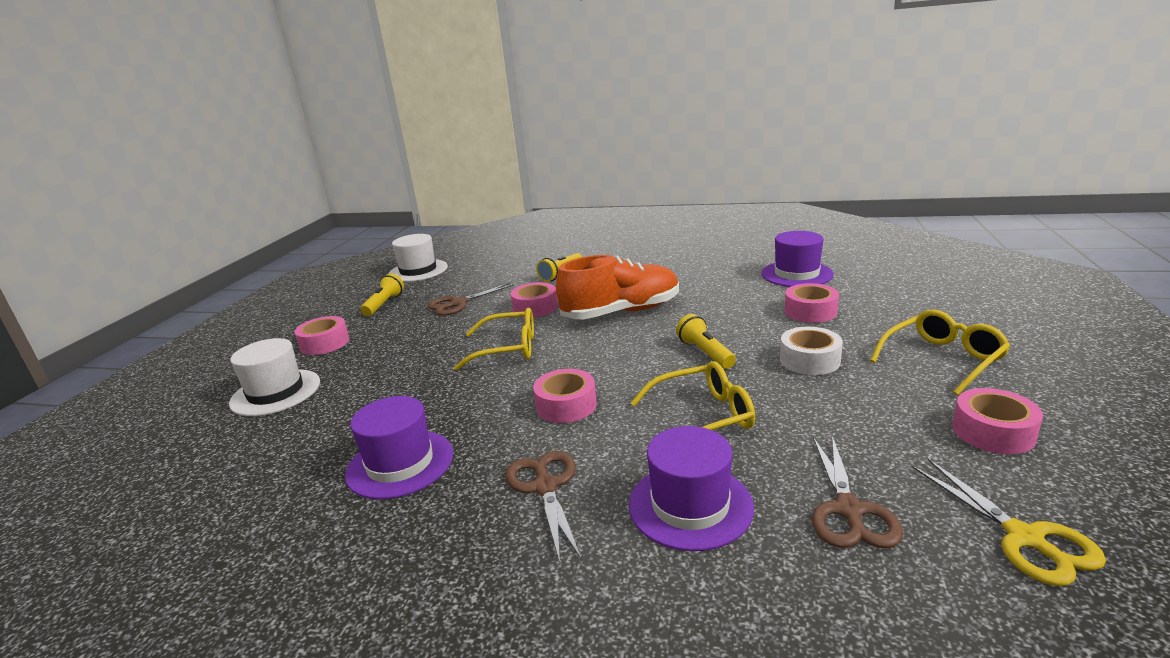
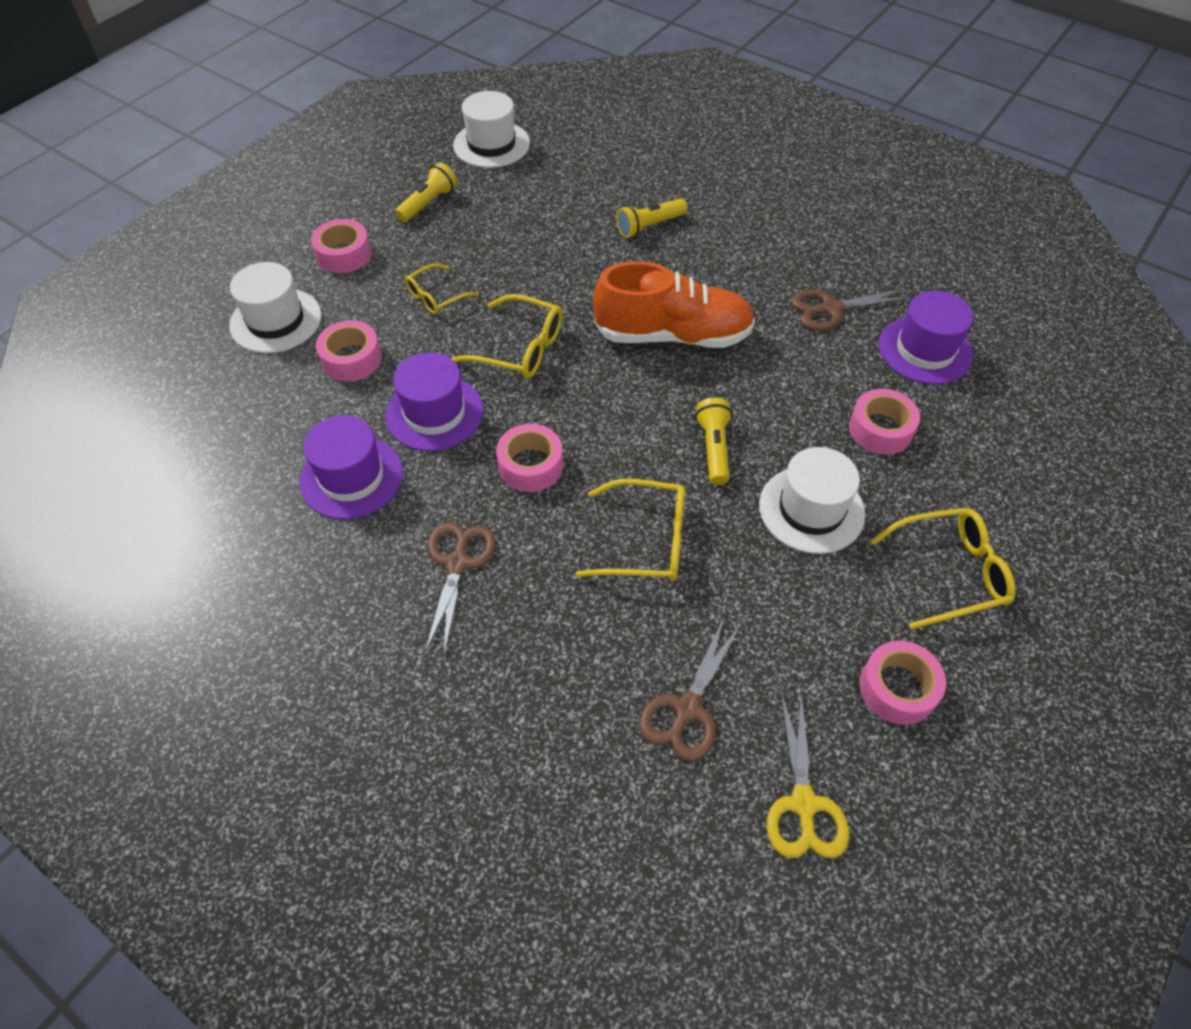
camera: 20 degrees right, 30 degrees up
brown scissors [427,283,515,316] -> brown scissors moved to [791,289,912,331]
pink tape [511,282,558,318] -> pink tape moved to [316,320,382,381]
purple hat [629,426,754,551] -> purple hat moved to [385,352,484,451]
white tape [780,327,843,375] -> white hat [759,447,865,554]
none -> yellow glasses [405,263,479,314]

